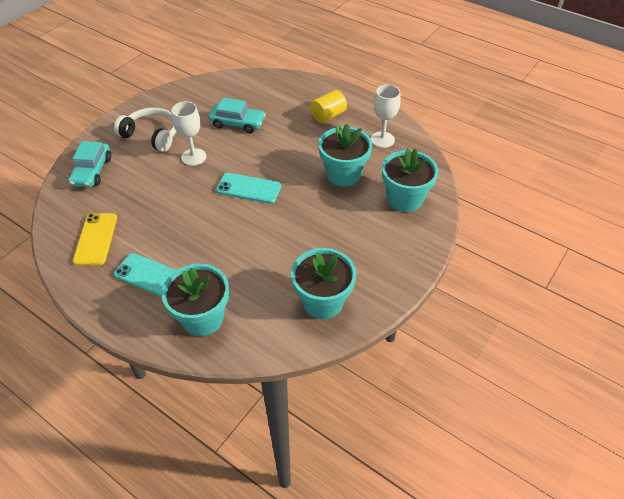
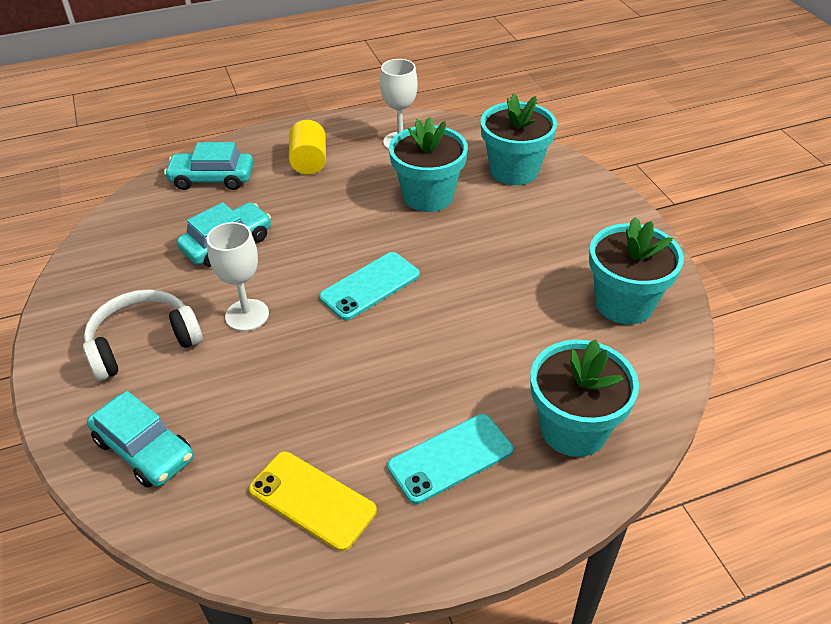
camera: 55 degrees left, 5 degrees down
none -> turquoise car [164,142,253,190]

